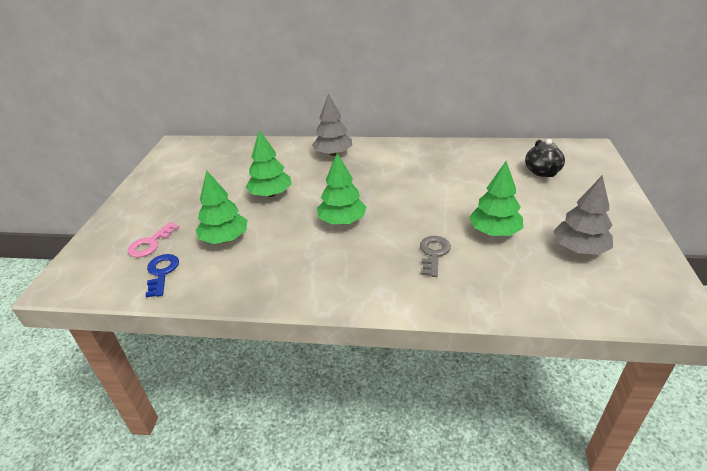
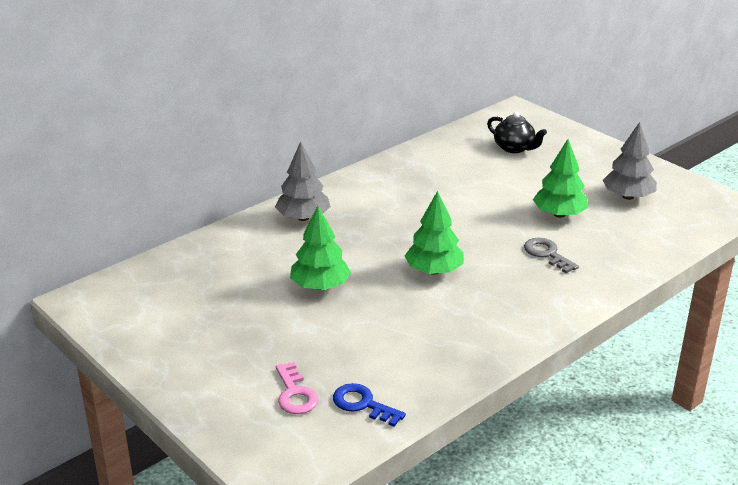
camera: 50 degrees left, 5 degrees down
green tree [196,171,247,244] -> none

